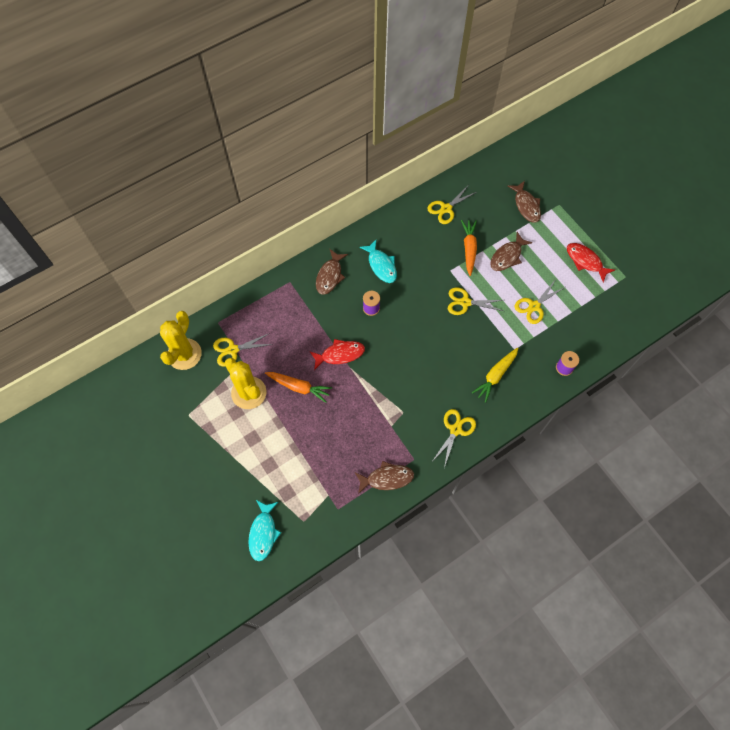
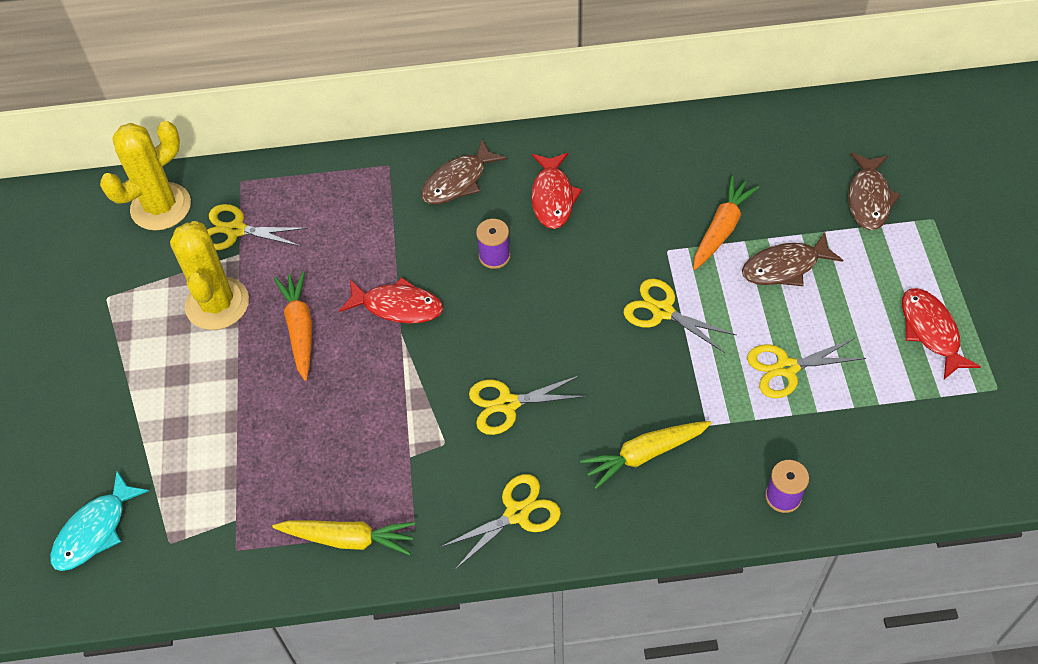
camera: 30 degrees right, 10 degrees down
orange carrot [265,372,332,403] -> orange carrot turned 150 degrees counterclockwise [274,271,312,381]
brown fish [355,461,414,494] -> yellow carrot [272,520,415,555]
turquoise fish [359,240,397,283] -> red fish [531,153,582,229]
yellow scissors [427,186,476,224] -> yellow scissors moved to [469,375,588,435]

